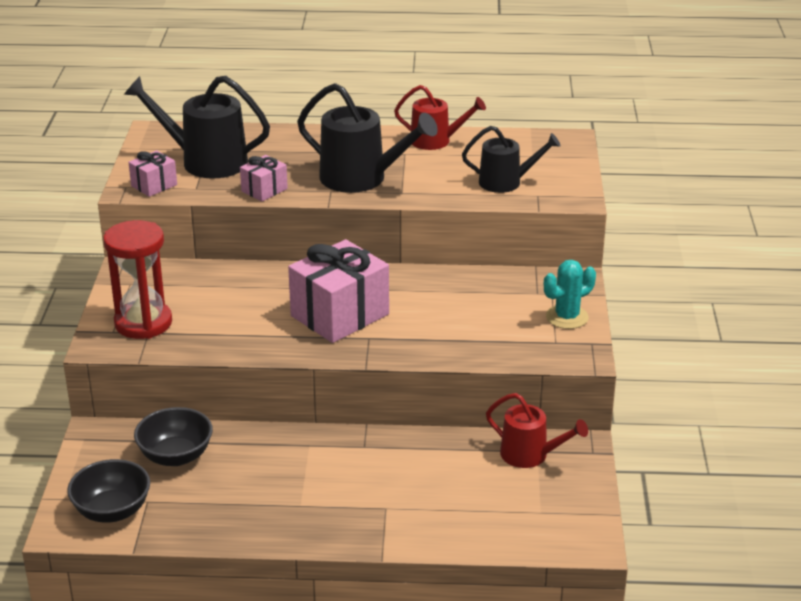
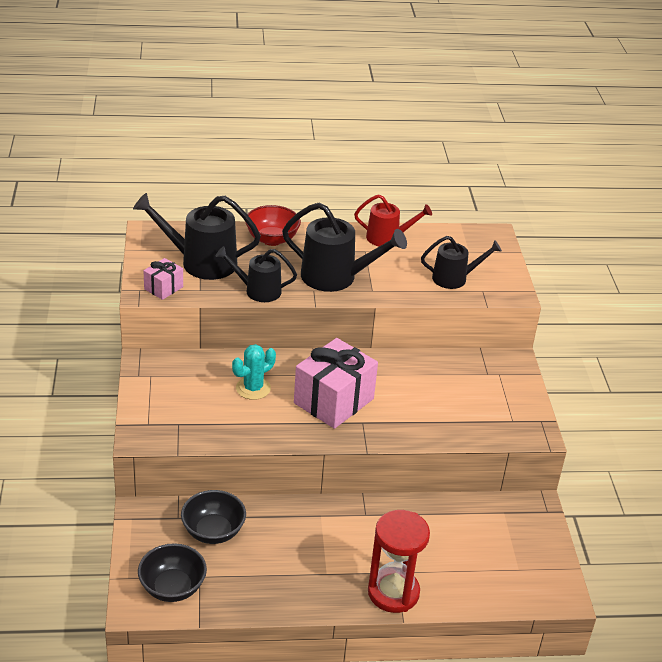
camera: 10 degrees left, 5 degrees up
red hourglass [103,220,172,339] -> red hourglass moved to [368,510,430,613]
pink gift [240,155,288,201] -> black watering can [215,246,297,302]
red watering can [486,393,588,468] -> none
turquoise cactus [544,260,596,329] -> turquoise cactus moved to [232,344,276,400]
none -> red bowl [246,205,301,246]

